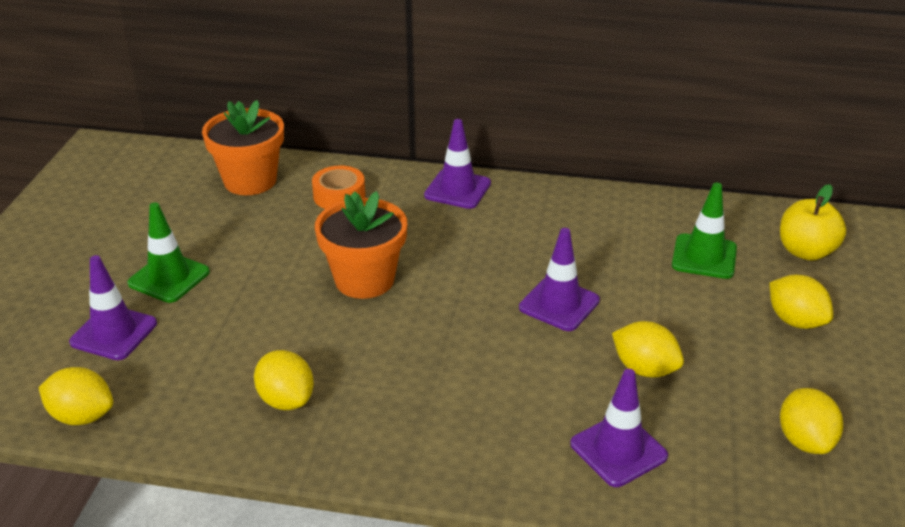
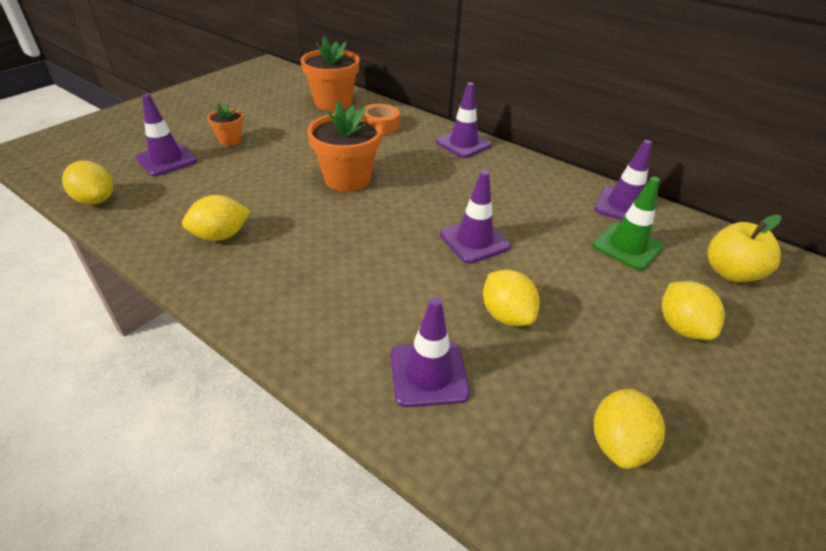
camera: 25 degrees right, 5 degrees up
green traffic cone [127,202,210,303] -> orange flower pot [207,103,244,146]
yellow lemon [254,350,314,410] -> yellow lemon turned 75 degrees clockwise [182,195,250,241]
none -> purple traffic cone [594,140,652,220]

